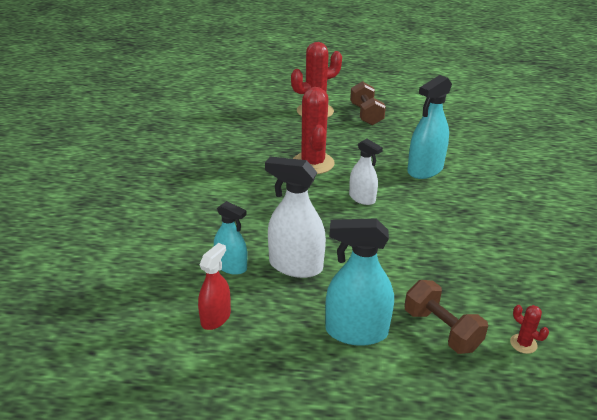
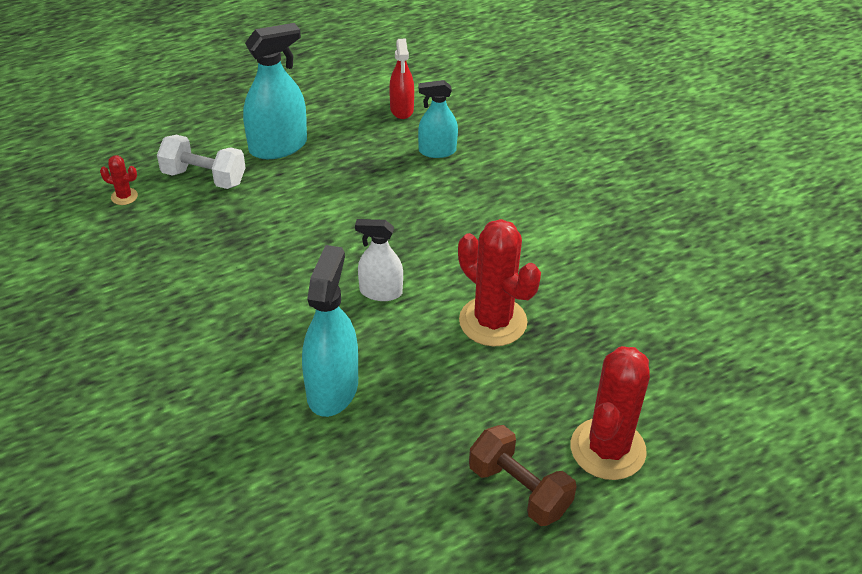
camera: 145 degrees right, 10 degrees up
white spray bottle [265,156,326,278] -> none
brown dumbbell [405,280,488,354] -> white dumbbell [157,135,246,189]

